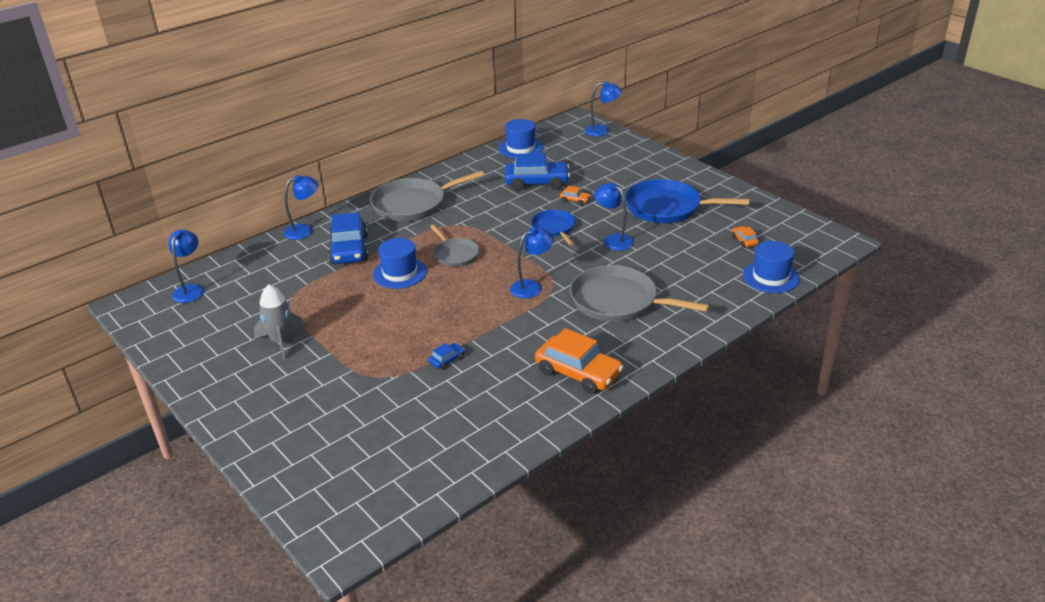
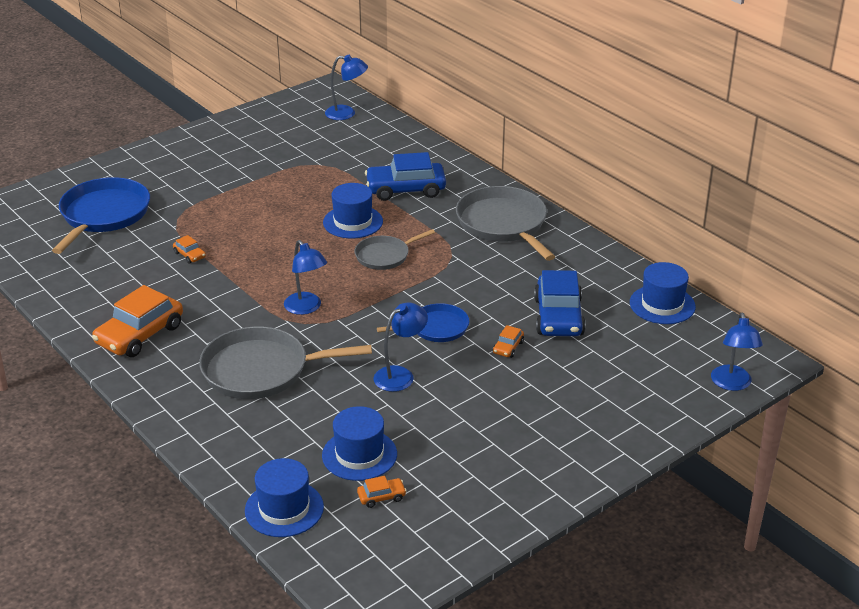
camera: 90 degrees right, 0 degrees up
grey rocket [254,284,306,360] -> none
blue lamp [284,175,319,240] -> none
blue car [428,343,465,370] -> orange car [173,235,206,264]
grey pan [570,265,710,322] -> grey pan turned 120 degrees counterclockwise [199,327,372,399]
blue pan [625,179,749,223] -> blue pan moved to [52,177,150,254]
none -> blue hat [322,406,397,481]

